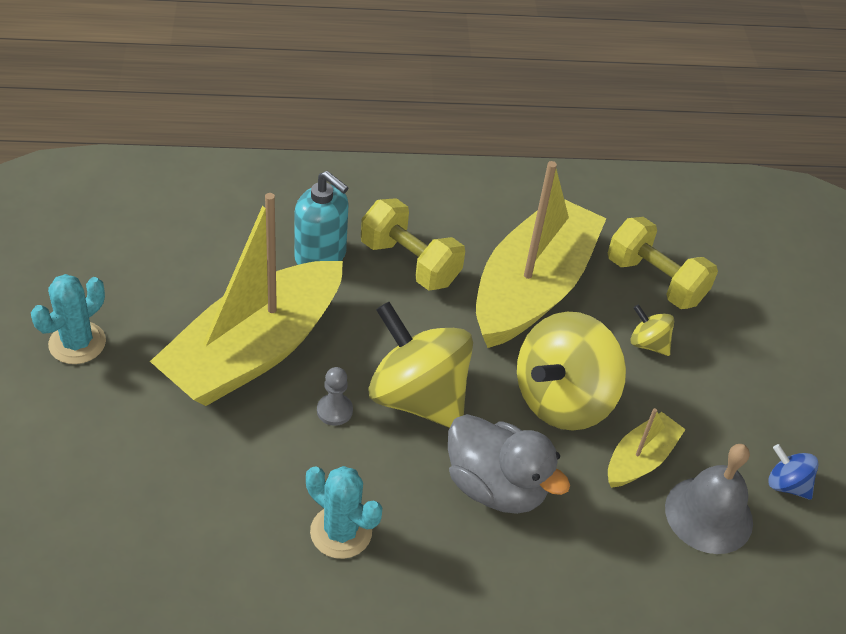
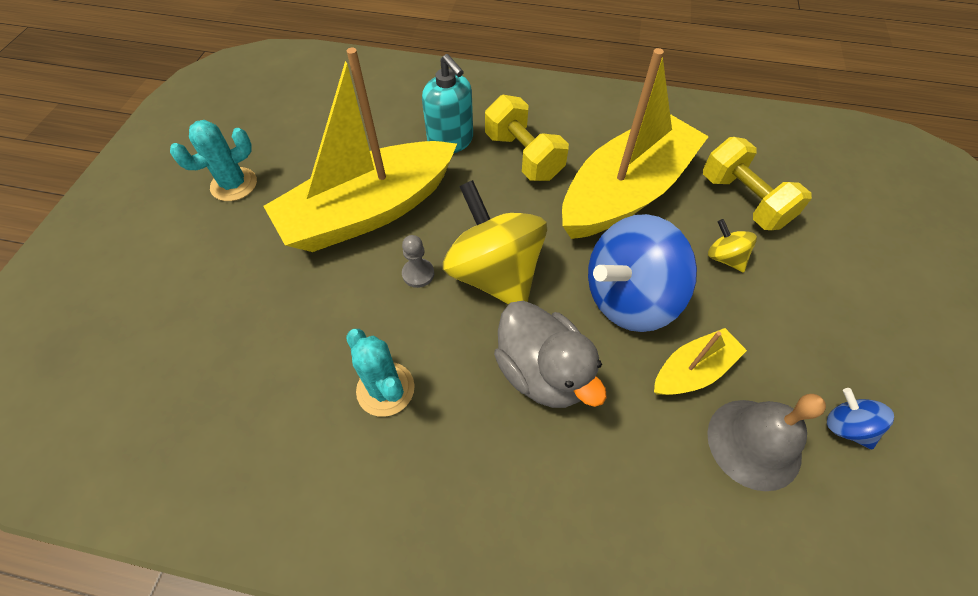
camera: 20 degrees right, 10 degrees up
yellow spinning top [517,312,626,431] -> blue spinning top [588,214,697,332]

